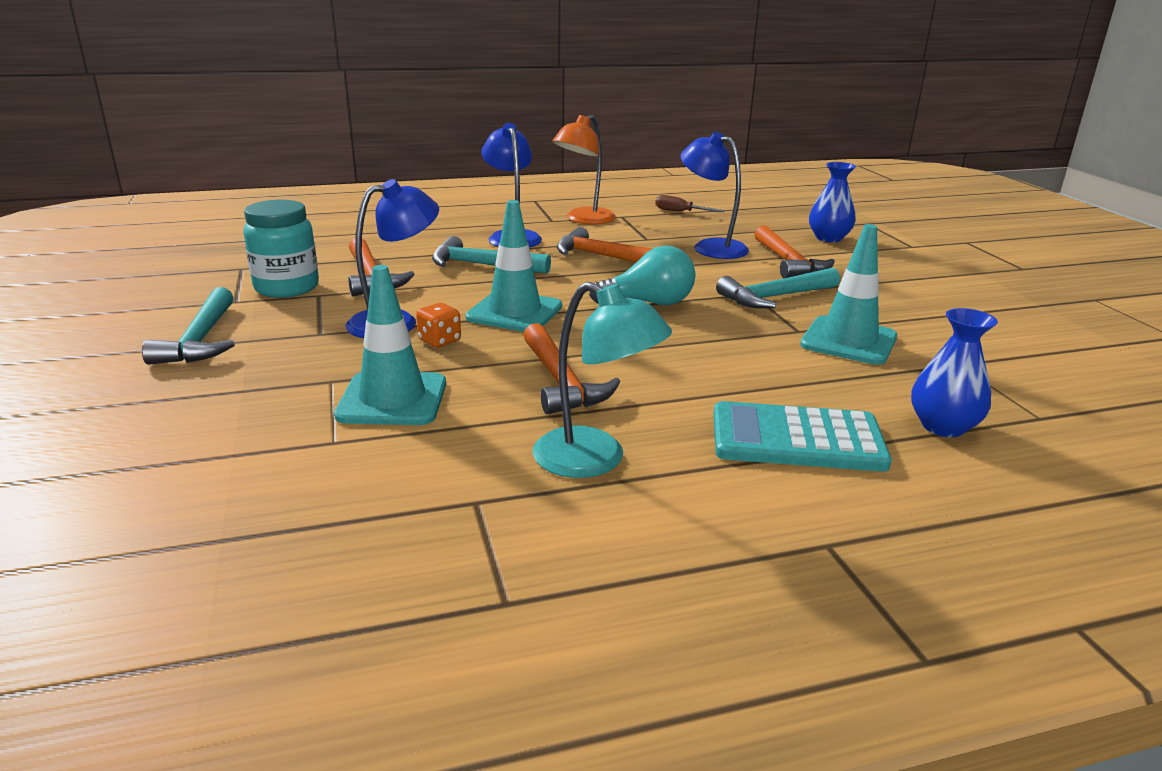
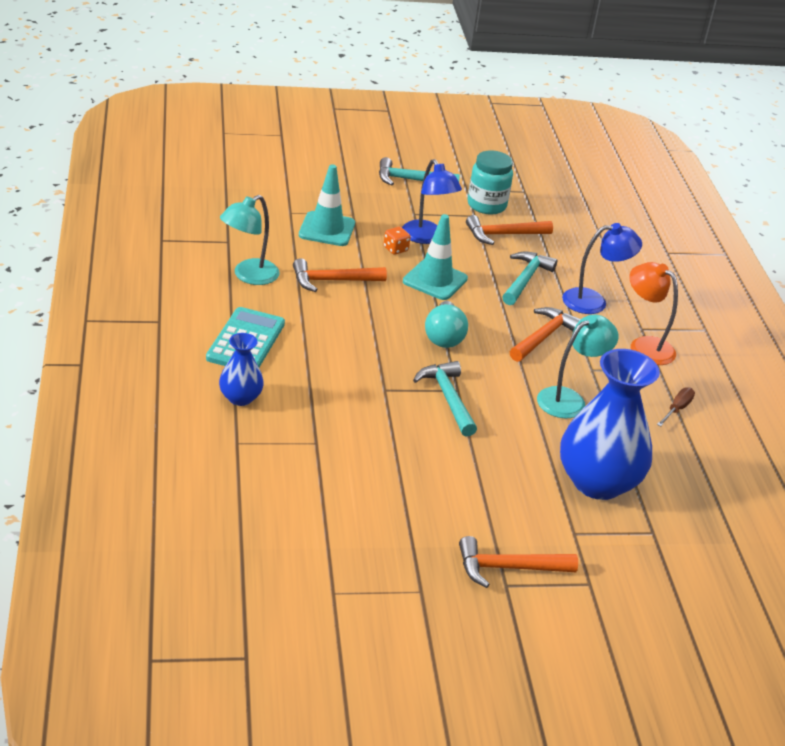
camera: 95 degrees right, 10 degrees up
blue lamp [680,132,749,259] -> turquoise lamp [537,314,618,418]
orange hammer [754,226,835,278] -> orange hammer moved to [459,536,578,588]
turquoise traffic cone [800,224,897,365] -> none
blue vase [809,162,856,242] -> blue vase [560,349,660,500], size x2.00

